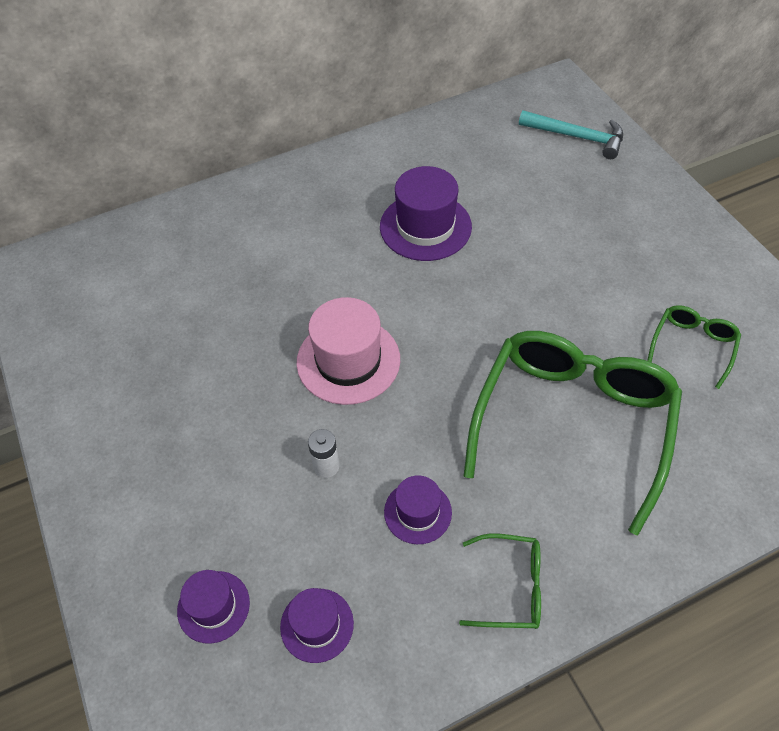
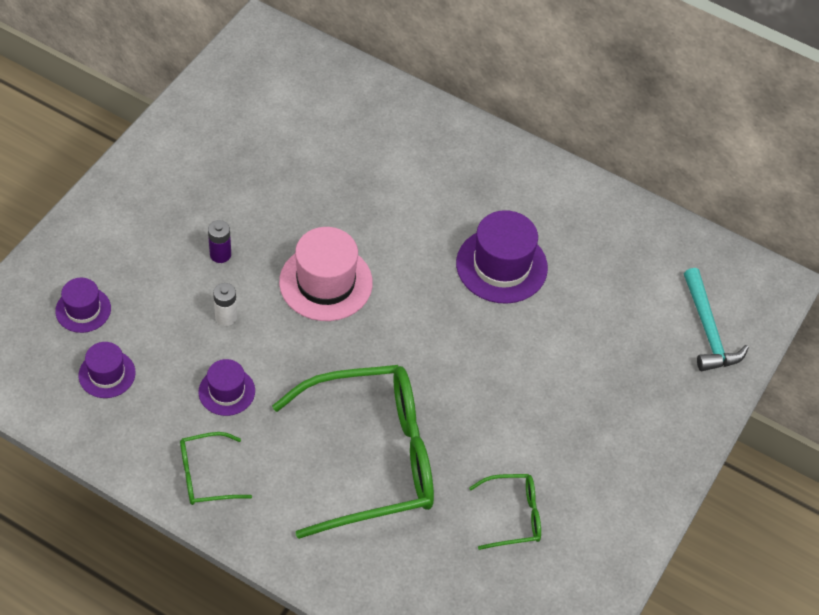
camera: 50 degrees right, 0 degrees up
green glasses [459,533,541,629] -> green glasses turned 105 degrees clockwise [180,432,252,505]
none -> purple battery [208,220,231,263]

